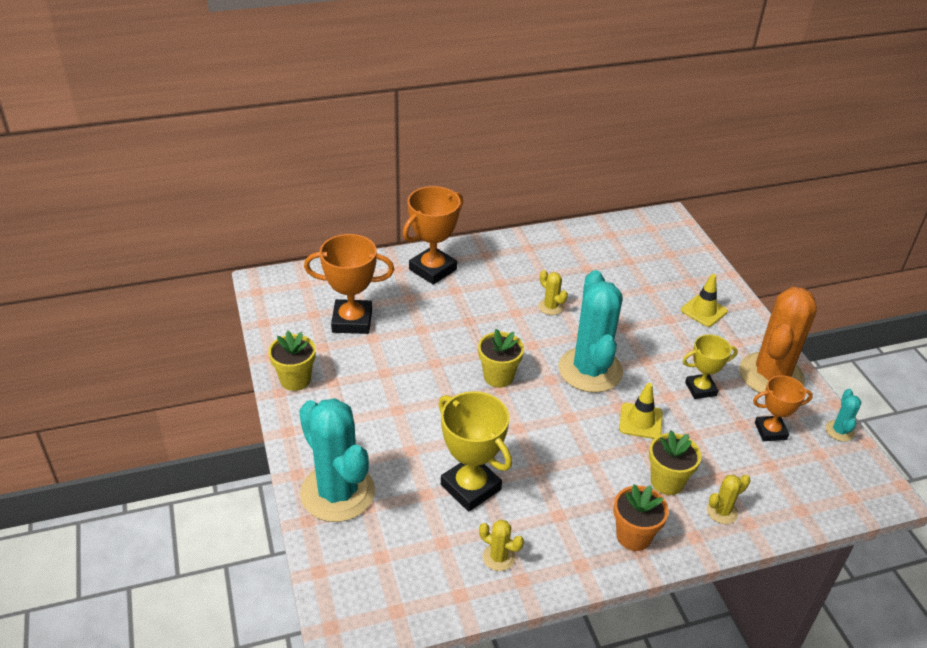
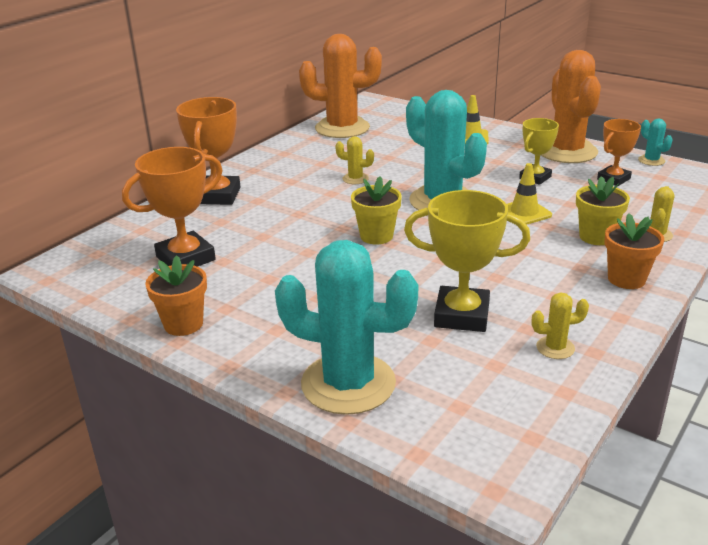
camera: 35 degrees left, 10 degrees down
yellow flower pot [268,331,316,391] -> orange flower pot [145,255,207,336]
none -> orange cactus [299,34,382,138]

